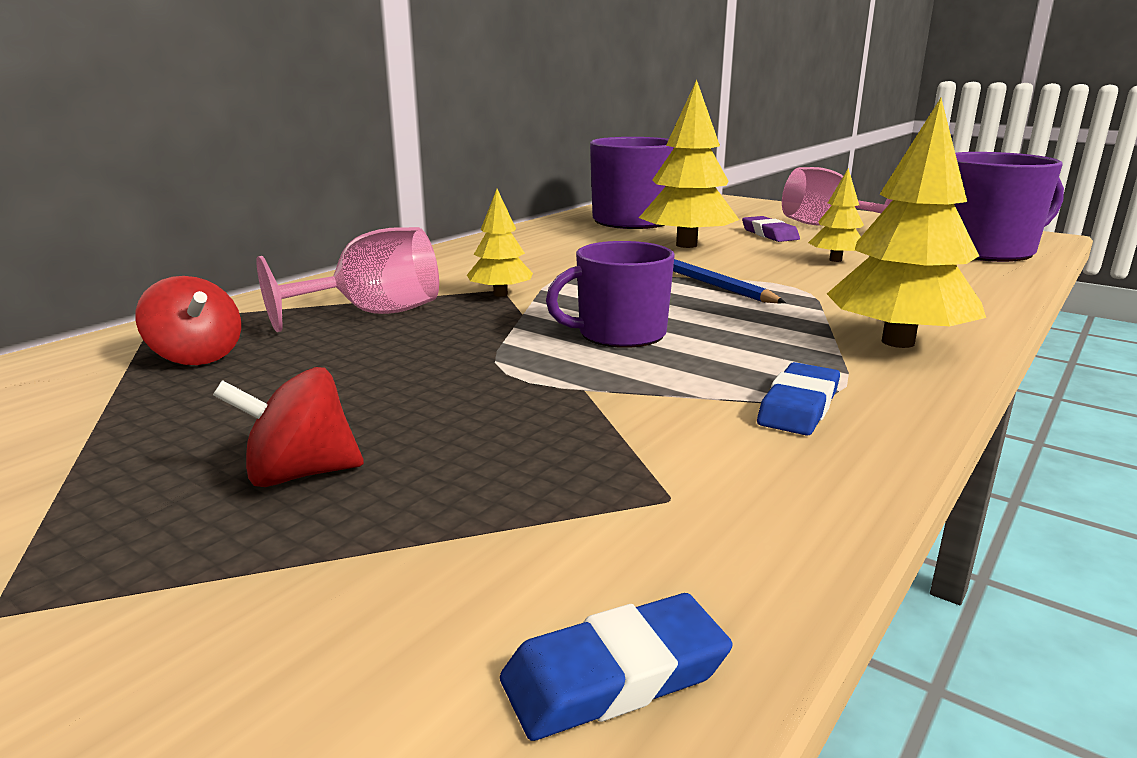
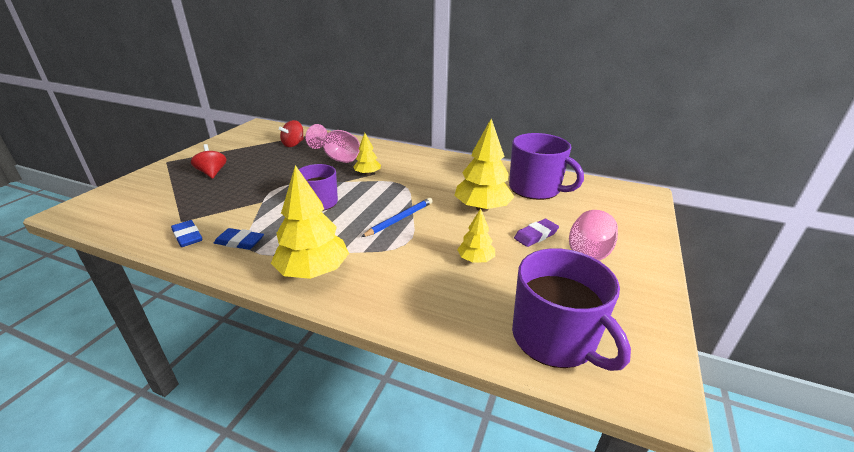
camera: 75 degrees right, 10 degrees up
blue eraser [500,593,733,741] -> blue eraser moved to [171,220,202,247]

